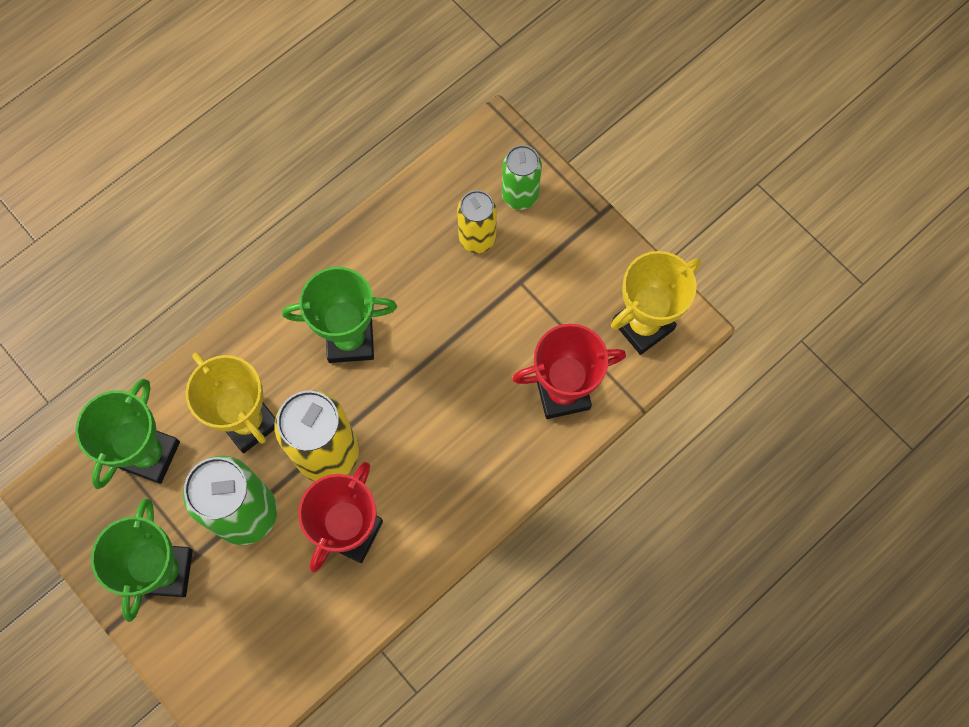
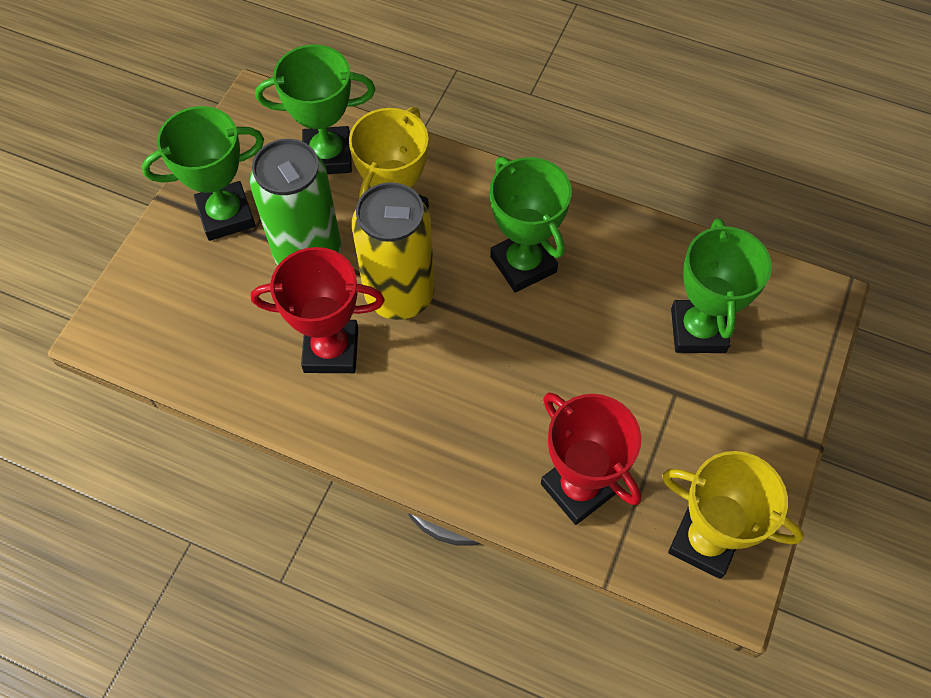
camera: 65 degrees right, 10 degrees down
yellow can [457,190,497,253] -> green trophy [671,218,772,353]
green can [502,145,542,210] -> none

